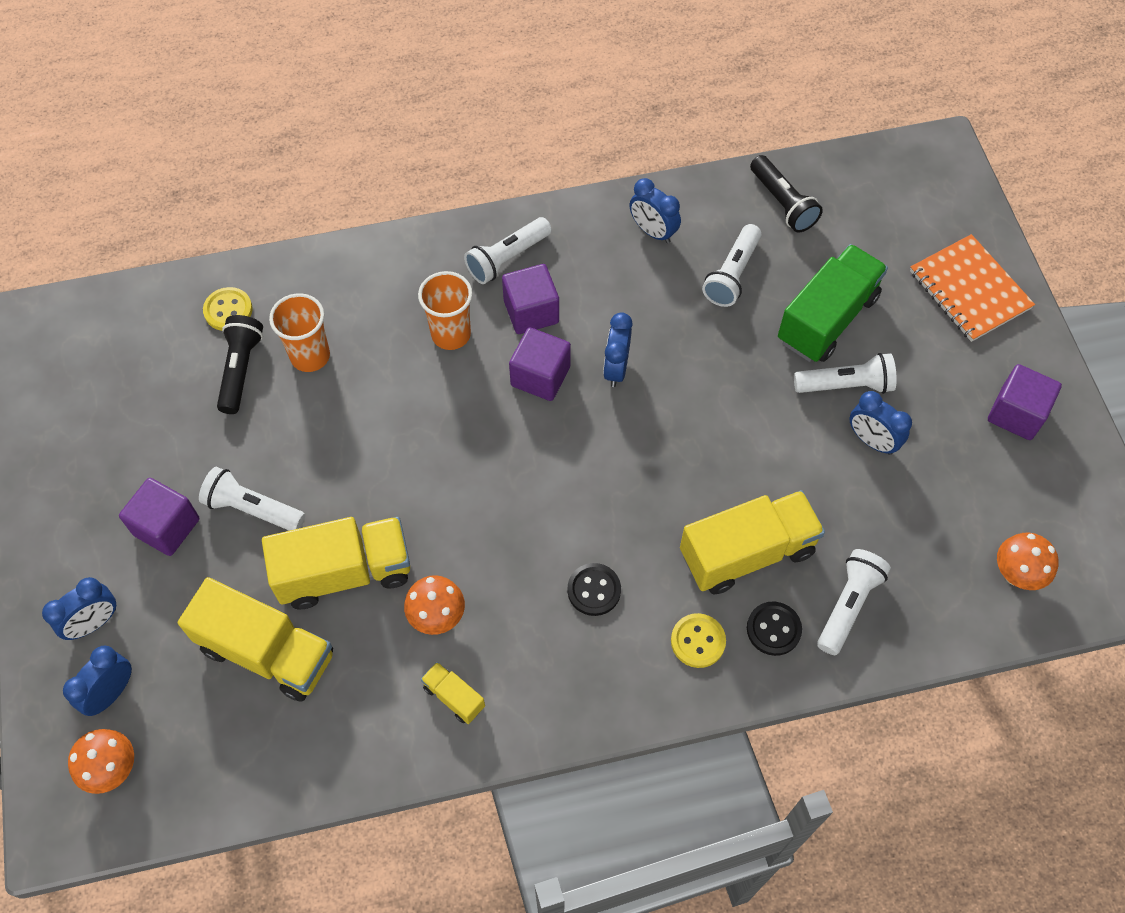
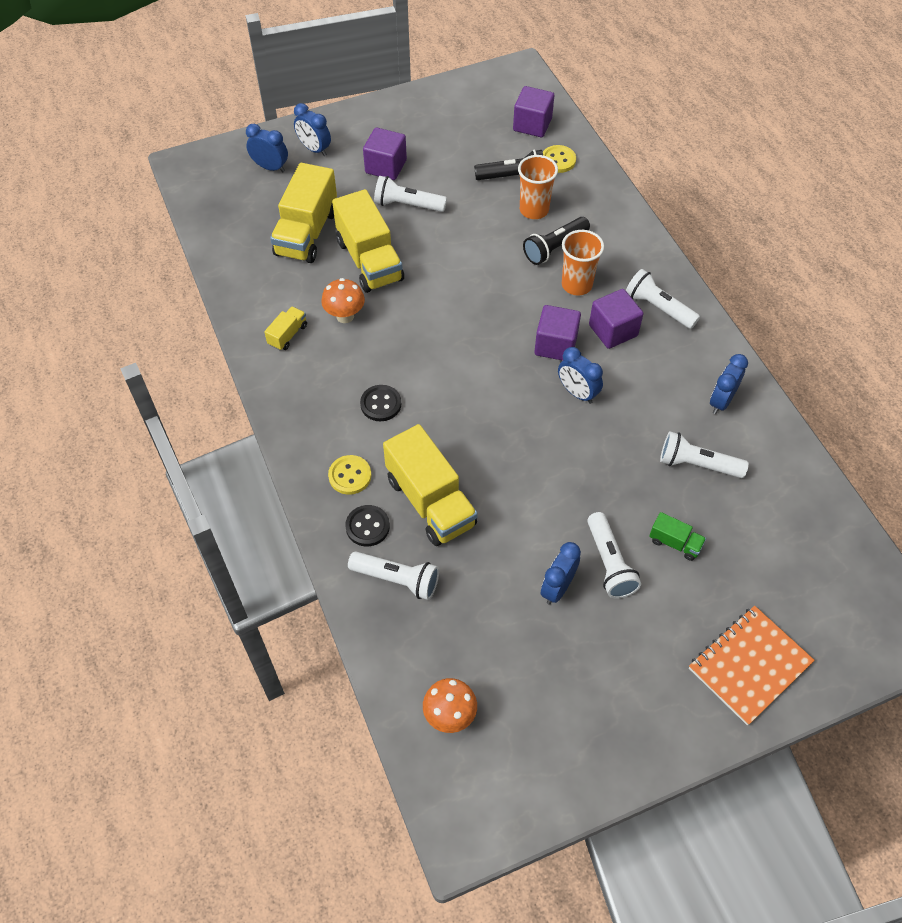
camera: 80 degrees right, 5 degrees down
orange mushroom [68,729,134,794] -> none
white flashlight [199,467,305,531] -> white flashlight turned 90 degrees counterclockwise [374,176,447,212]
blue clock [603,312,633,387] -> blue clock turned 135 degrees counterclockwise [558,347,603,404]
black flashlight [750,155,823,232] -> black flashlight moved to [523,217,590,265]
green truck [778,244,888,362] -> green truck [649,512,706,561], size x0.46
purple cube [988,364,1062,440] -> purple cube moved to [513,86,554,137]

